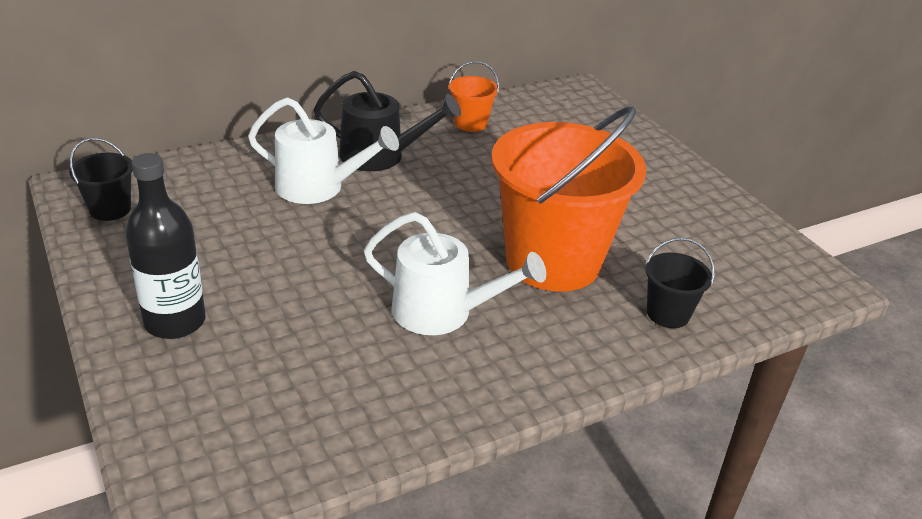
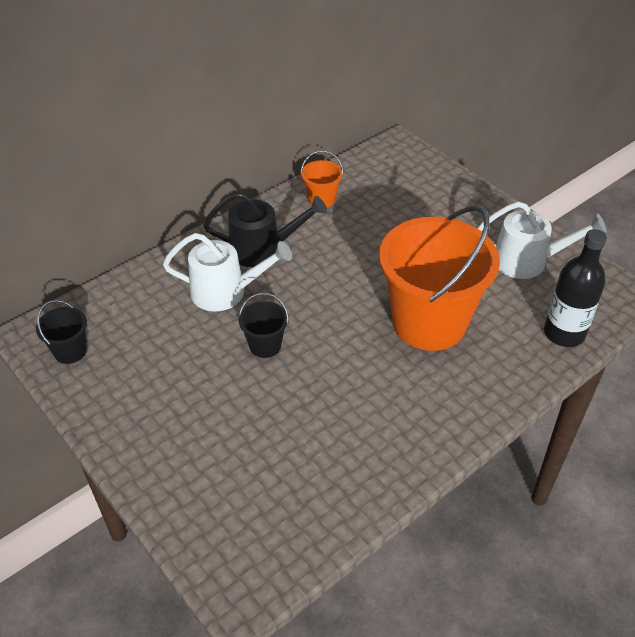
camera: 10 degrees left, 10 degrees up
black bottle [125,153,206,339] -> black bottle moved to [544,229,607,347]
white watering can [364,212,546,335] -> white watering can moved to [477,201,607,279]
black bucket [646,238,715,328] -> black bucket moved to [239,293,289,358]

